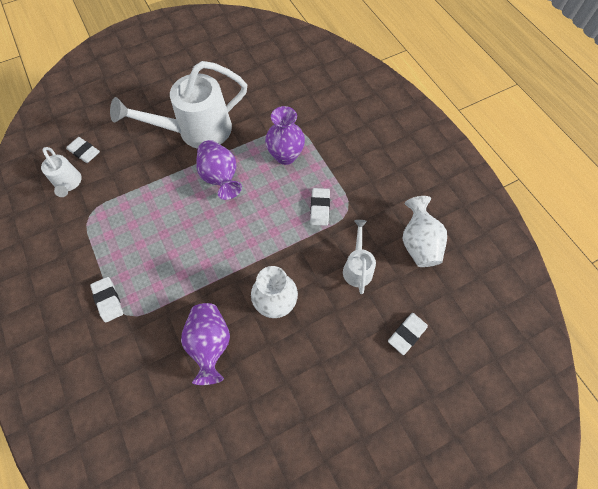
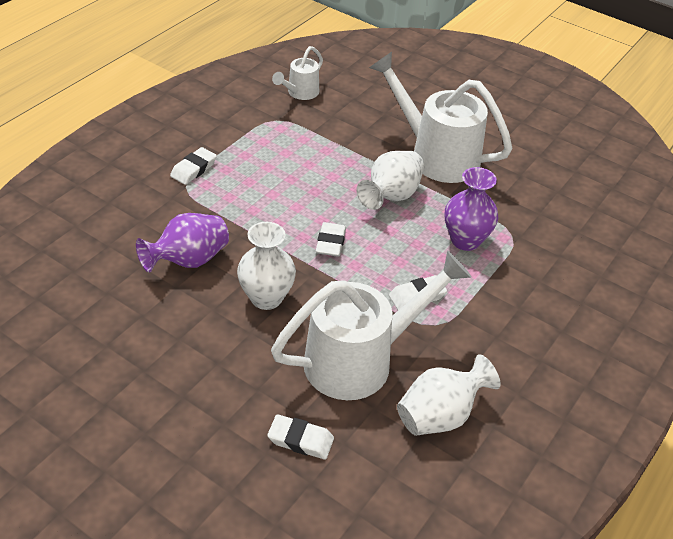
camera: 60 degrees right, 20 degrees down
white eraser [66,137,100,163] -> white eraser moved to [316,222,346,257]
purple vase [196,140,242,200] -> white vase [356,151,424,210]
white watering can [343,220,376,294] -> white watering can [271,251,472,400], size x2.01

